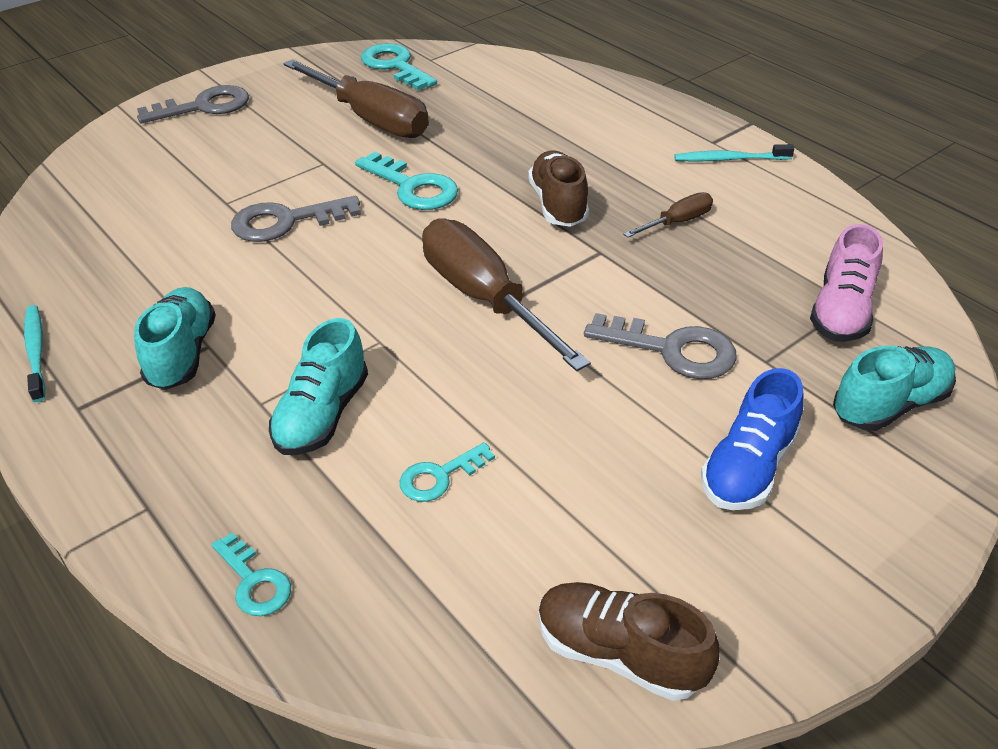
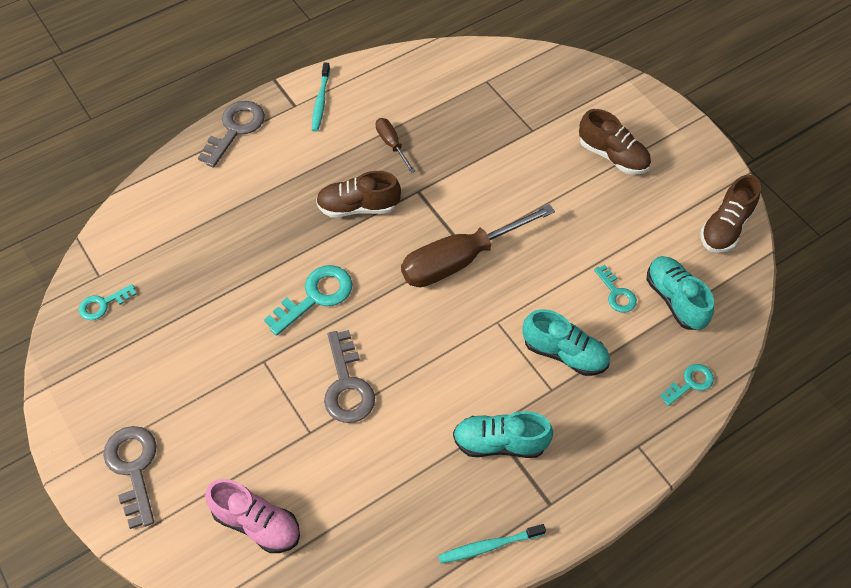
camera: 85 degrees left, 15 degrees up
brown screwdriver [283,59,429,138] -> none
turquoise key [361,43,437,90] -> turquoise key [79,284,137,320], size x0.59
grey key [584,313,737,379] -> grey key moved to [198,101,265,167]
blue shoe [701,368,803,510] -> brown shoe [579,109,651,175]
pink shoe [810,224,883,342] -> pink shoe moved to [205,479,300,553]
turquoise shoe [833,346,956,431] -> turquoise shoe moved to [647,256,714,330]

